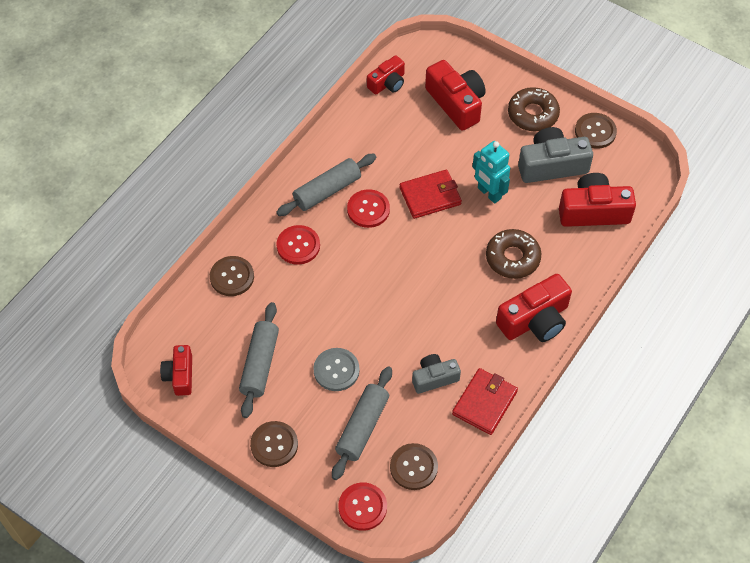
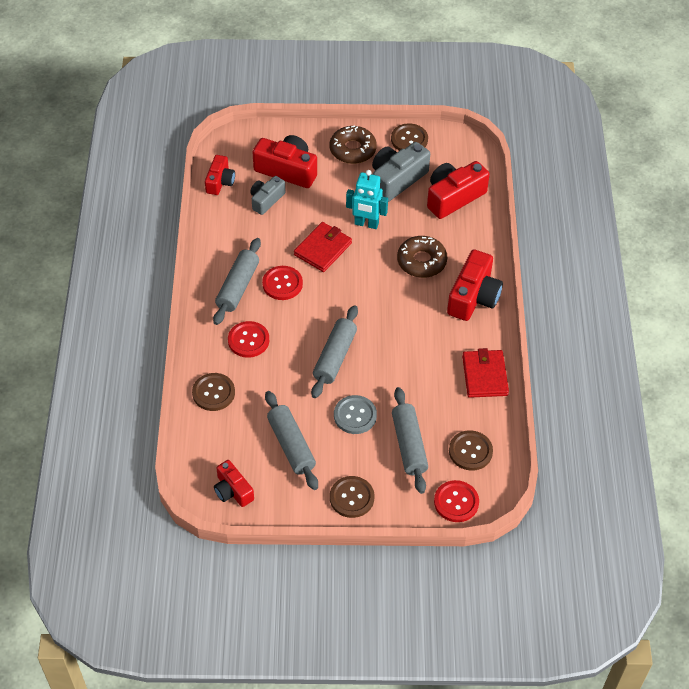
camera: 35 degrees left, 5 degrees down
grey camera [412,354,461,394] -> grey camera moved to [250,176,285,215]
none -> grey rolling pin [311,305,358,398]

